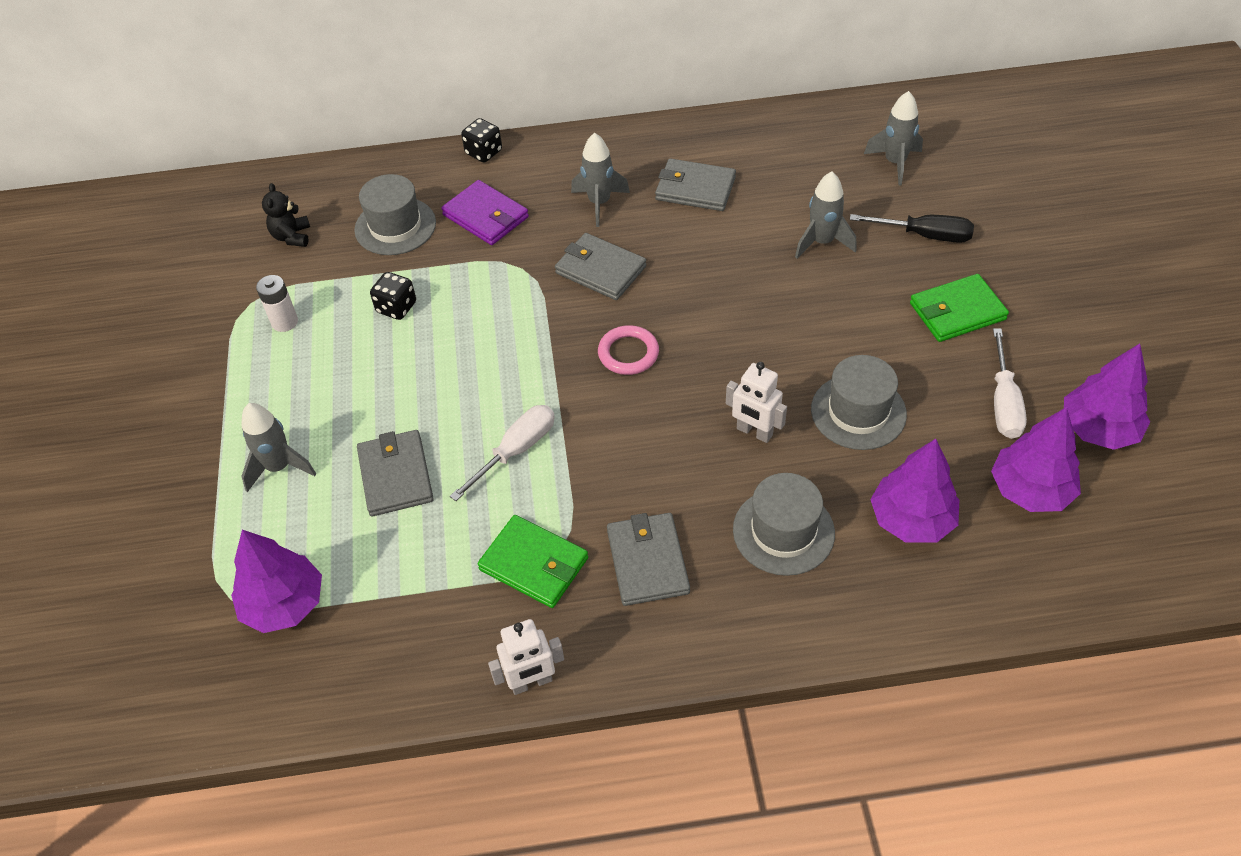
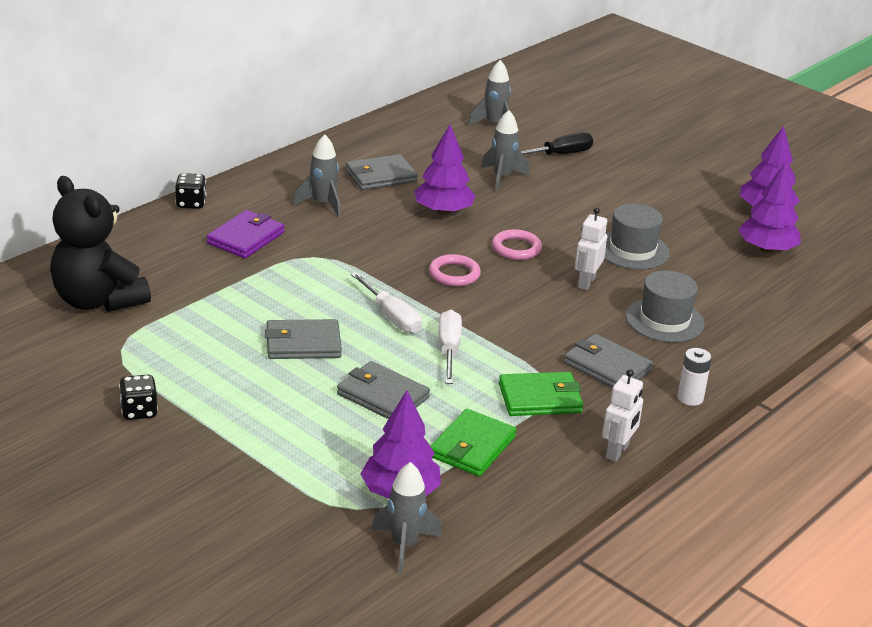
camera: 45 degrees left, 20 degrees down
grey rocket [241,403,316,492] -> grey rocket moved to [371,462,442,574]
white battery [256,275,298,332] -> white battery moved to [678,348,712,406]
black teddy bear [262,183,310,247] -> black teddy bear [50,176,151,312], size x2.27
grey hat [354,174,436,255] -> none
black dice [370,272,416,320] -> black dice moved to [119,375,158,420]
purple wallet [441,180,529,245] -> purple wallet turned 60 degrees counterclockwise [206,210,284,258]
grey wallet [555,233,646,300] -> grey wallet moved to [265,319,342,359]
white robot [726,362,787,443] -> white robot turned 120 degrees clockwise [575,207,607,290]
purple tree [870,439,959,543] -> purple tree moved to [414,125,476,215]
green wallet [910,274,1009,342] -> green wallet moved to [430,409,517,477]
white screwdriver [993,328,1027,439] -> white screwdriver moved to [350,272,422,334]
none -> pink ring [492,229,542,260]

